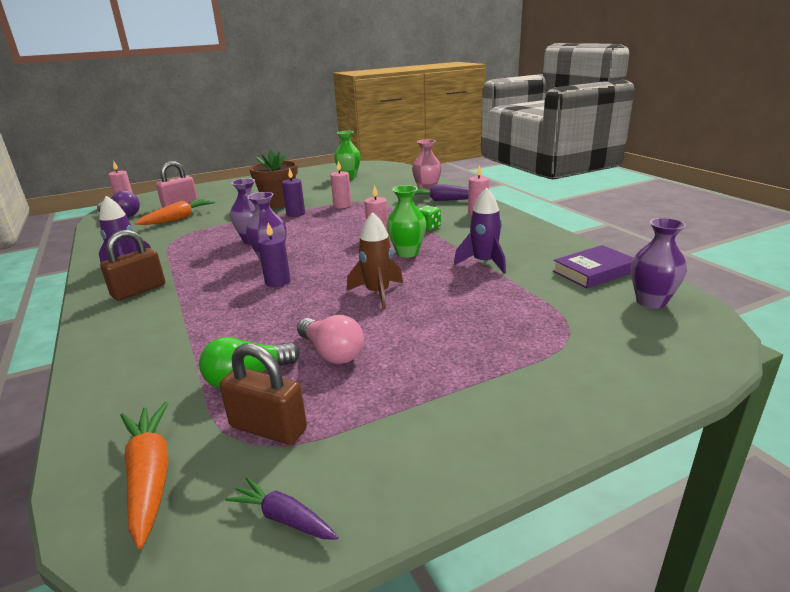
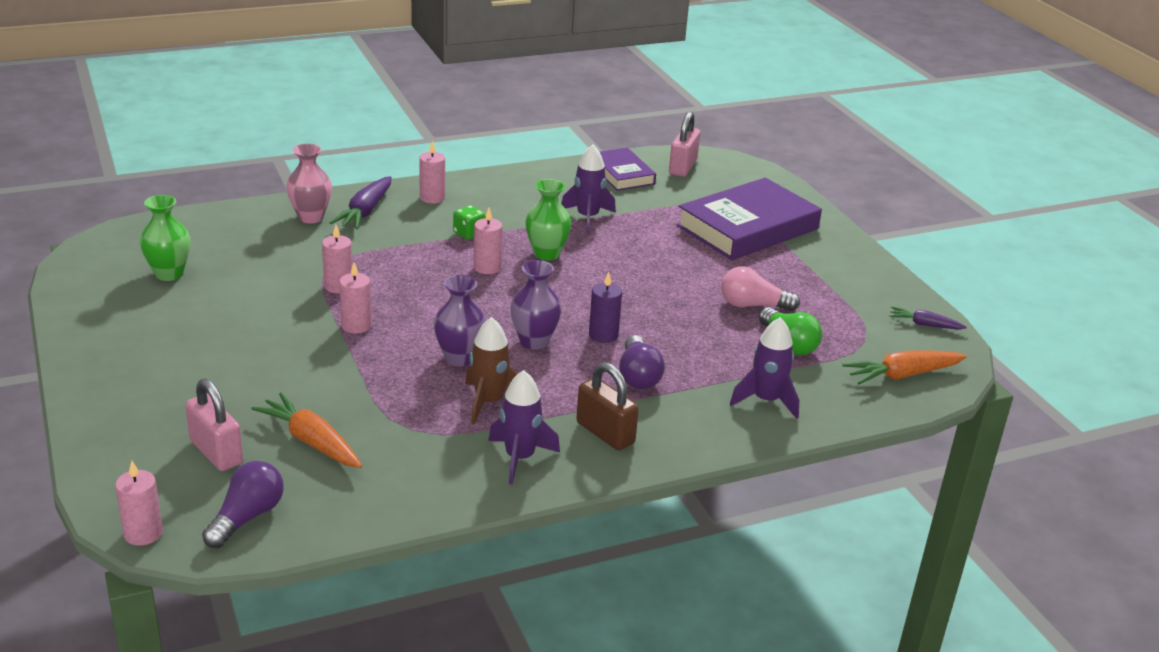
camera: 90 degrees left, 5 degrees up
brown padlock [220,344,307,445] -> none
purple carrot [225,477,339,540] -> purple carrot turned 75 degrees clockwise [889,307,967,329]
brown flower pot [249,149,298,208] -> none
purple candle [282,167,305,217] -> pink candle [339,262,372,334]
pink light bulb [297,315,364,364] -> pink light bulb turned 135 degrees counterclockwise [721,266,800,311]
brown rocket [347,212,403,309] -> brown rocket moved to [465,317,517,425]
purple vase [631,218,687,309] -> pink padlock [669,111,700,177]
none -> purple light bulb [619,335,665,389]
none -> purple book [677,178,822,260]
none -> purple rocket [730,317,799,419]

